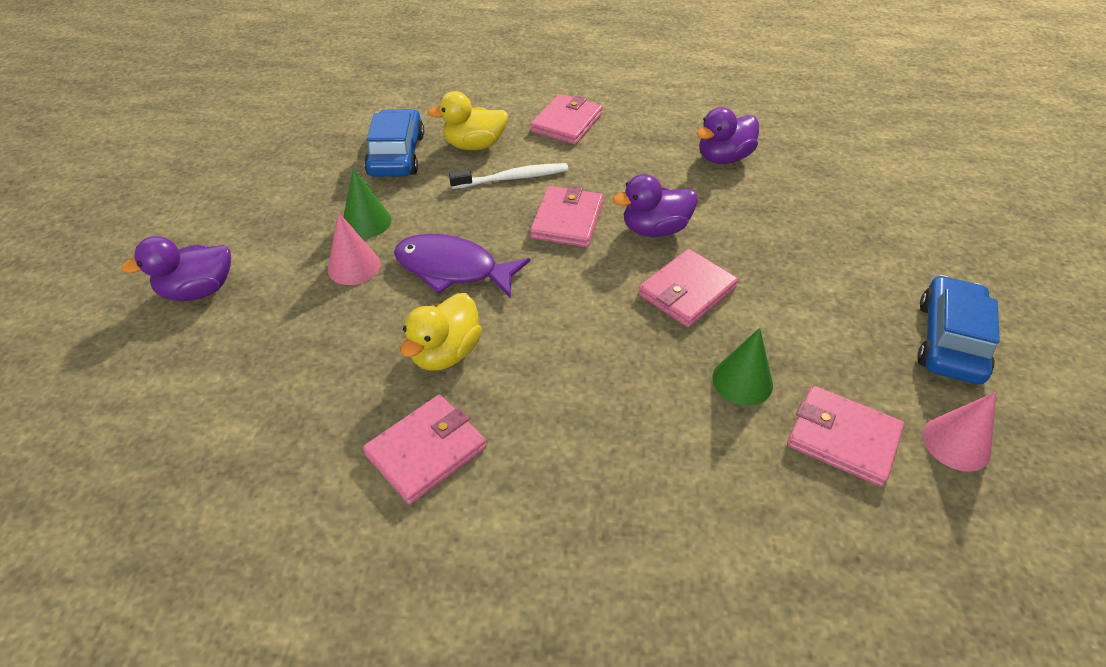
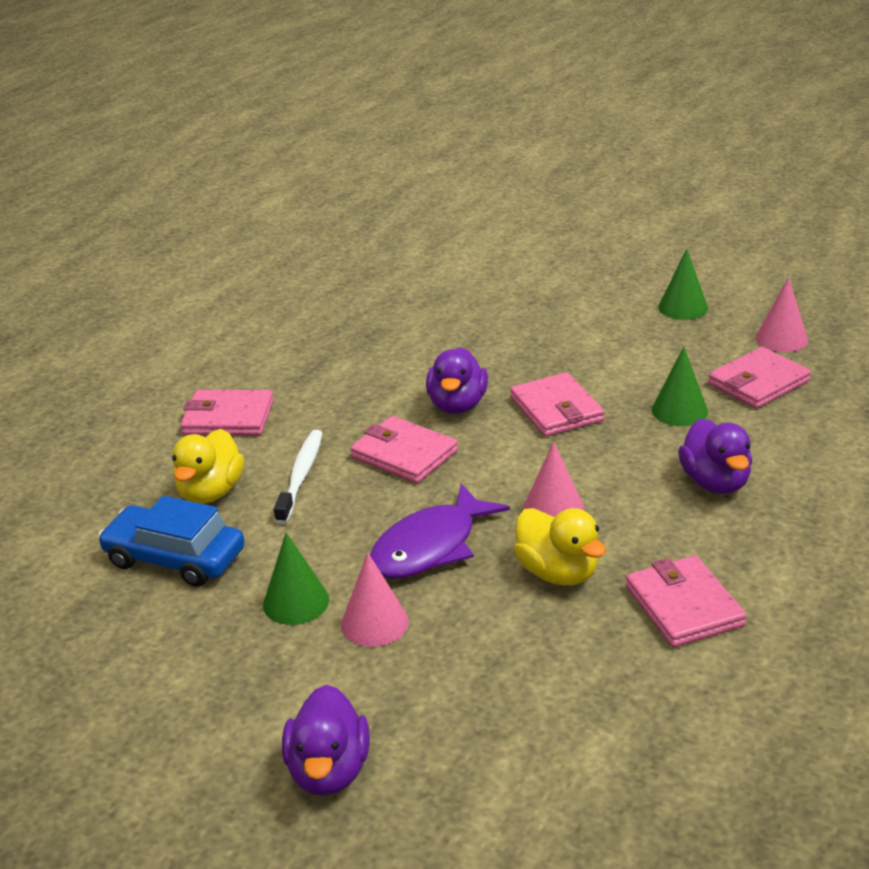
camera: 65 degrees left, 15 degrees down
pink wallet [530,94,603,145] -> pink wallet turned 45 degrees counterclockwise [180,390,274,435]
purple duck [697,107,759,164] -> purple duck moved to [678,419,752,494]
blue car [917,275,1000,385] -> green cone [658,249,708,320]
none -> pink cone [523,441,584,517]

